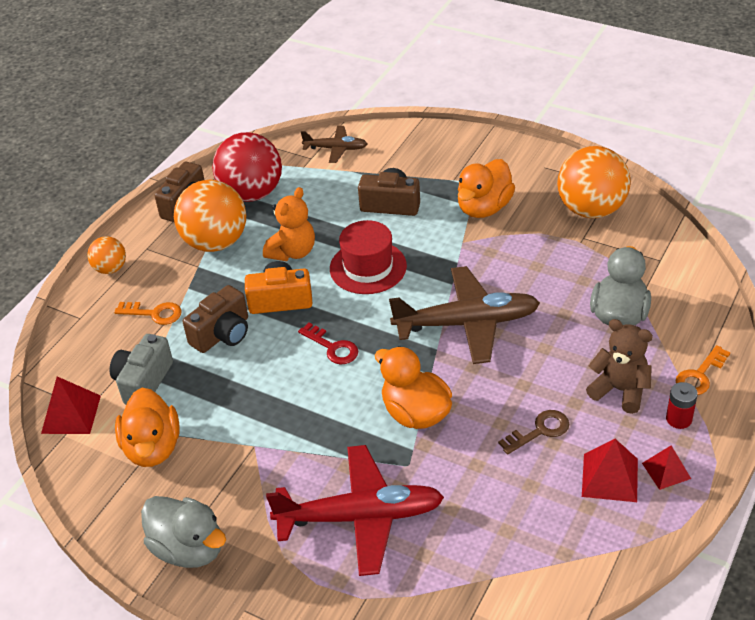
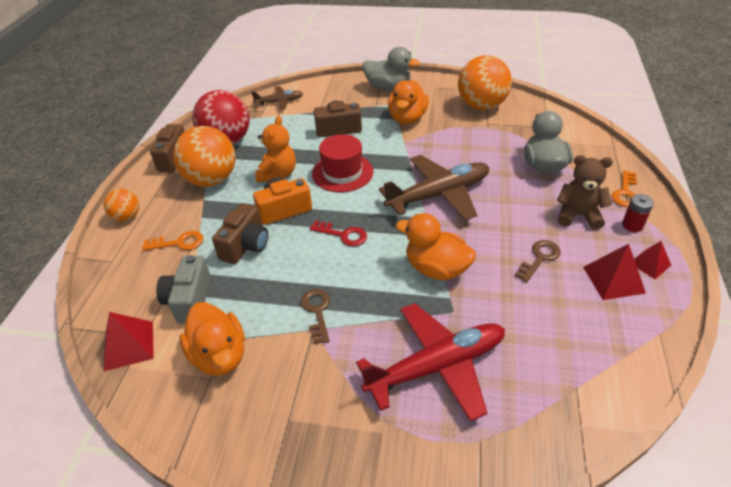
camera: 20 degrees left, 0 degrees up
grey duck [141,496,226,568] -> grey duck moved to [363,47,420,91]
none -> brown key [301,289,330,344]

